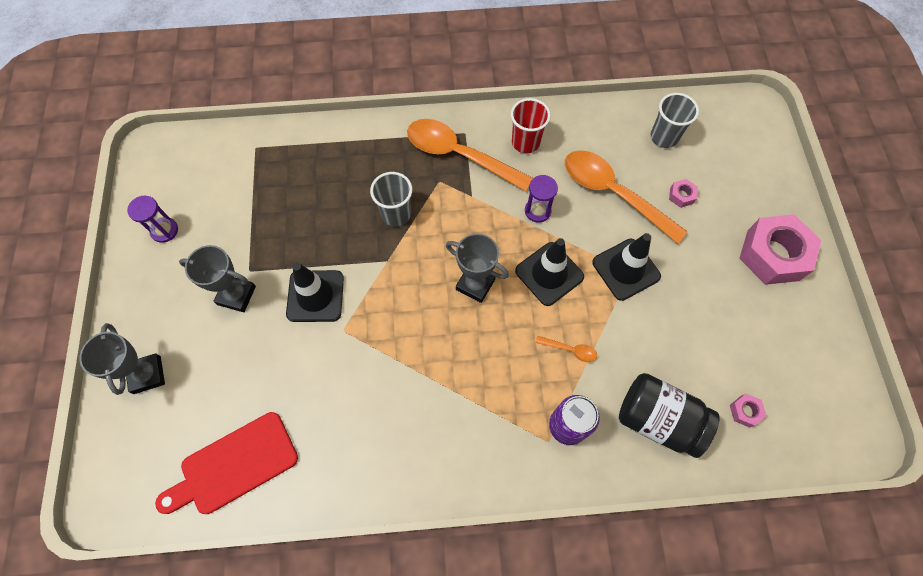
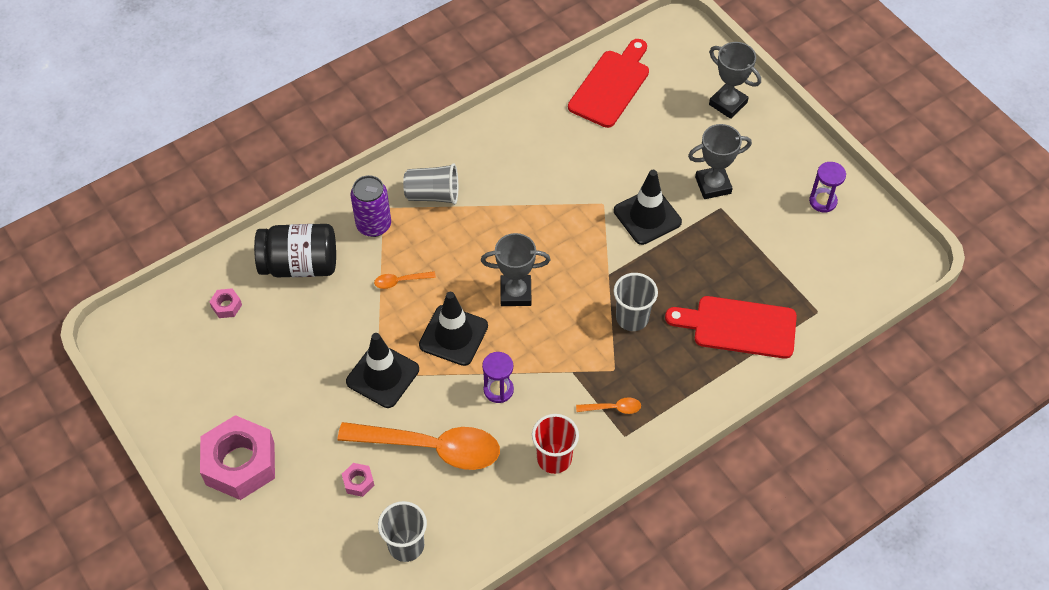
camera: 150 degrees right, 10 degrees down
orange spoon [407,119,533,192] -> orange spoon [576,397,641,414], size x0.40
none -> grey cup [403,163,458,205]
none -> red cutting board [665,296,797,359]

